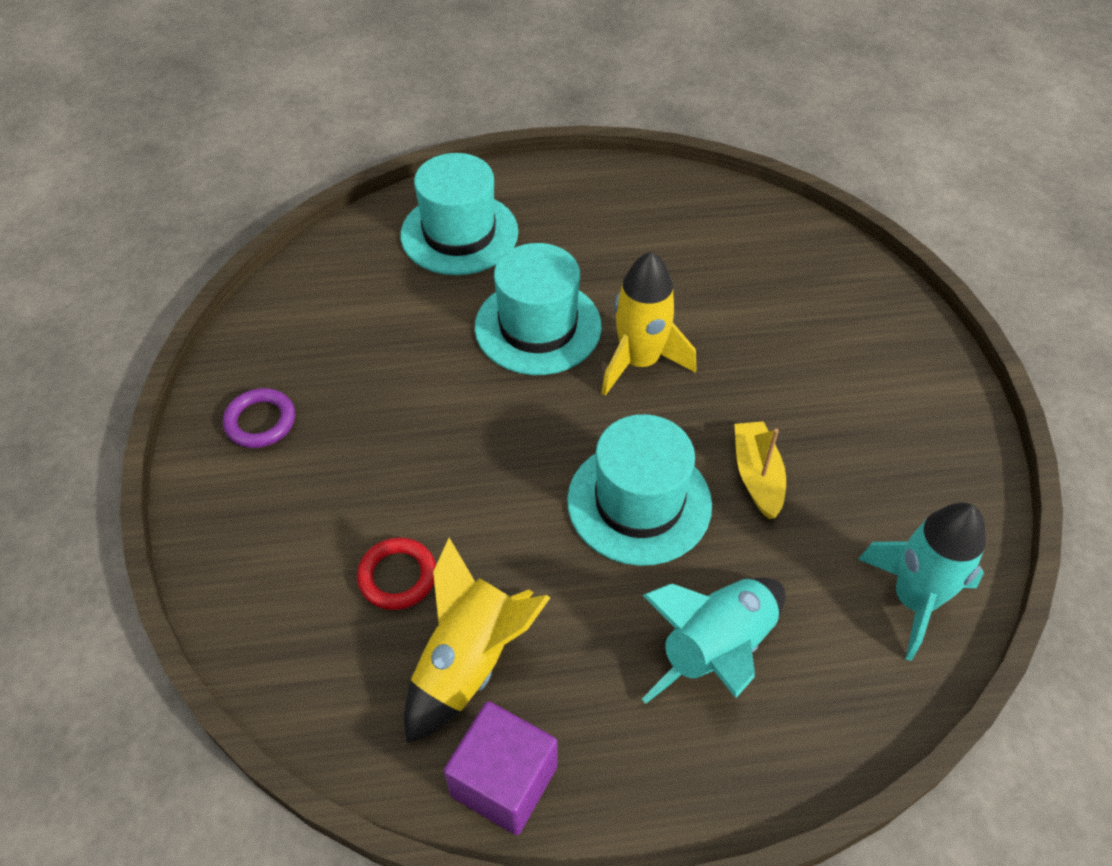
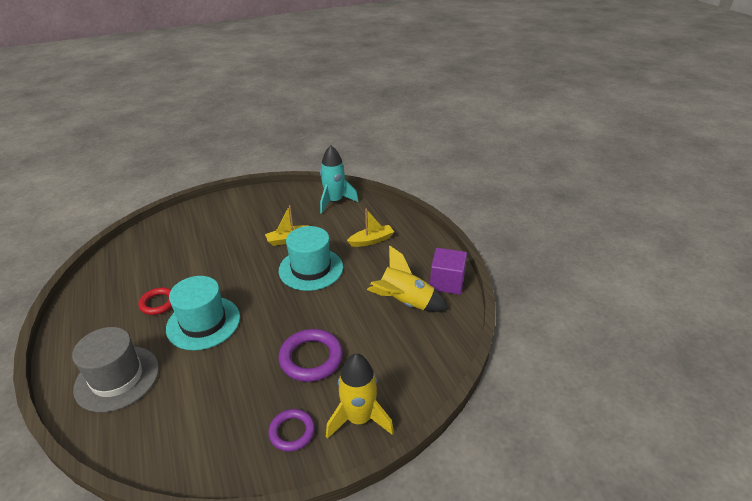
camera: 105 degrees left, 15 degrees down
red ring [357,537,436,610] -> red ring moved to [138,288,172,315]
turquoise hat [400,153,518,275] -> grey hat [72,327,159,412]
yellow rocket [601,252,696,396] -> yellow rocket moved to [326,354,394,439]
turquoise rocket [642,577,785,704] -> yellow boat [347,209,394,247]
none -> purple ring [278,329,343,382]

